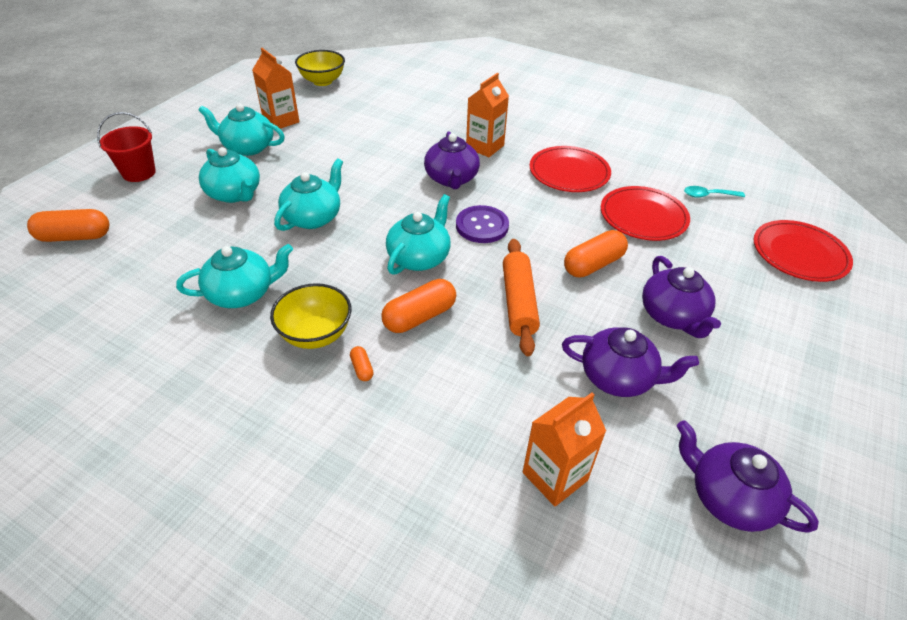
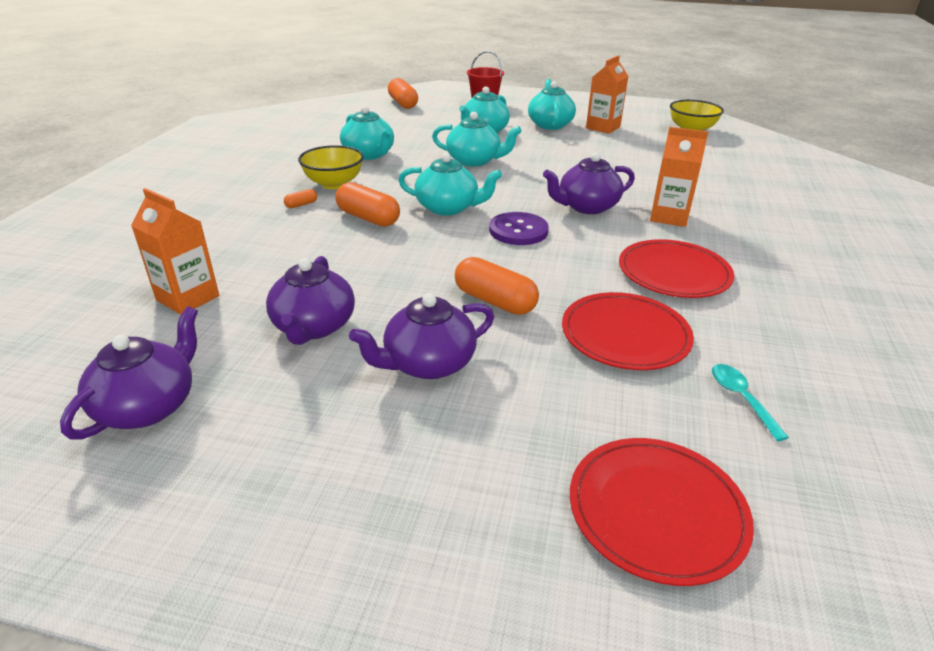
camera: 75 degrees right, 10 degrees down
orange rolling pin [503,239,540,356] -> none

